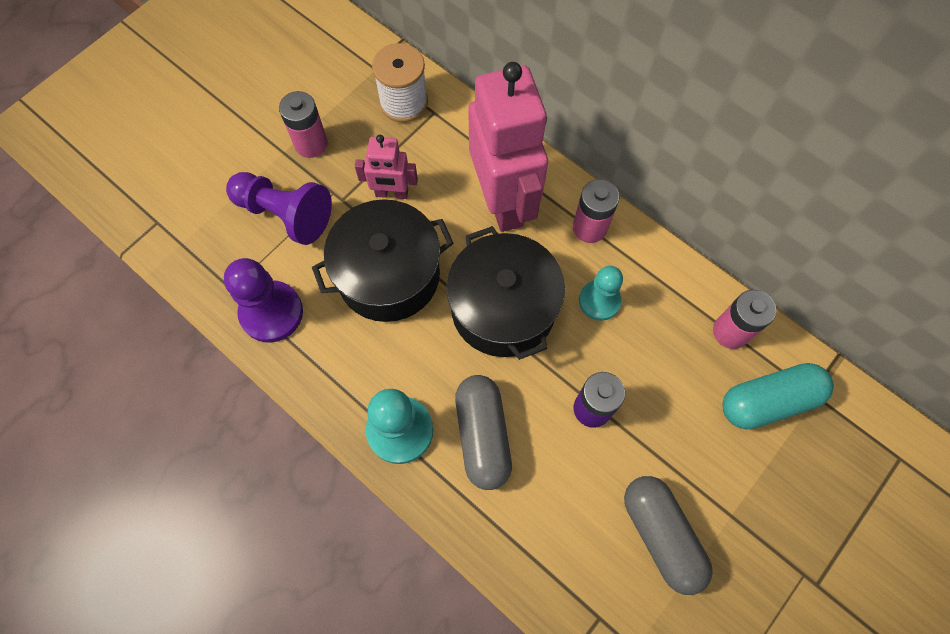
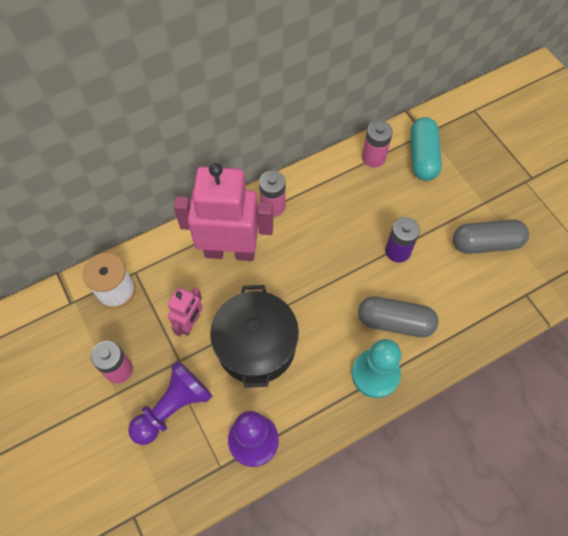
camera: 70 degrees left, 5 degrees down
black pot [446,226,565,360] -> none
turquoise pawn [579,266,623,321] -> none

